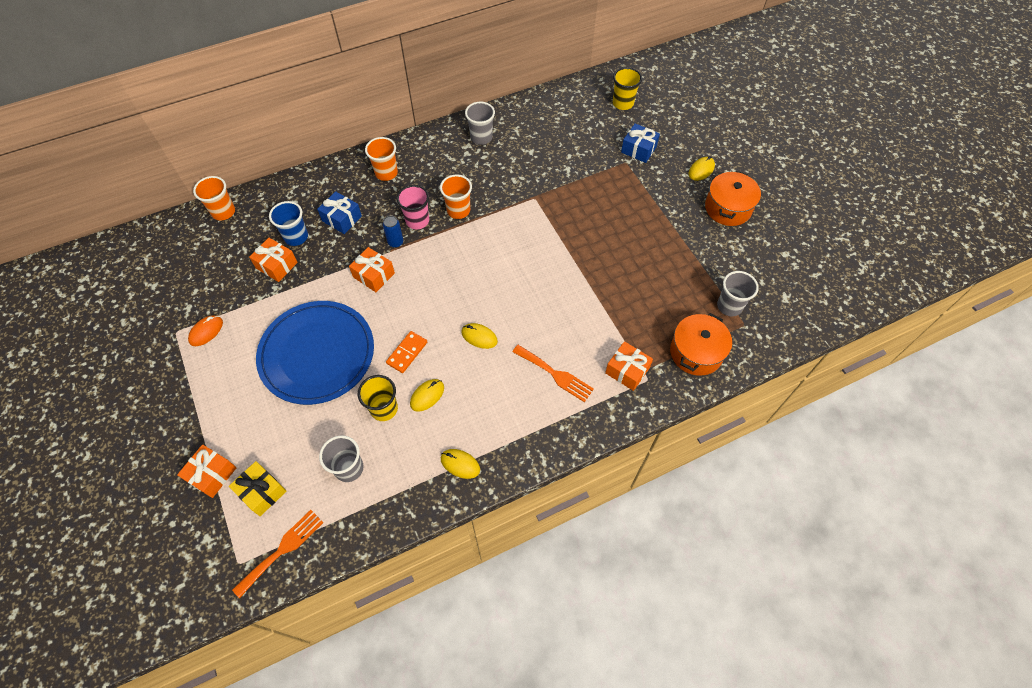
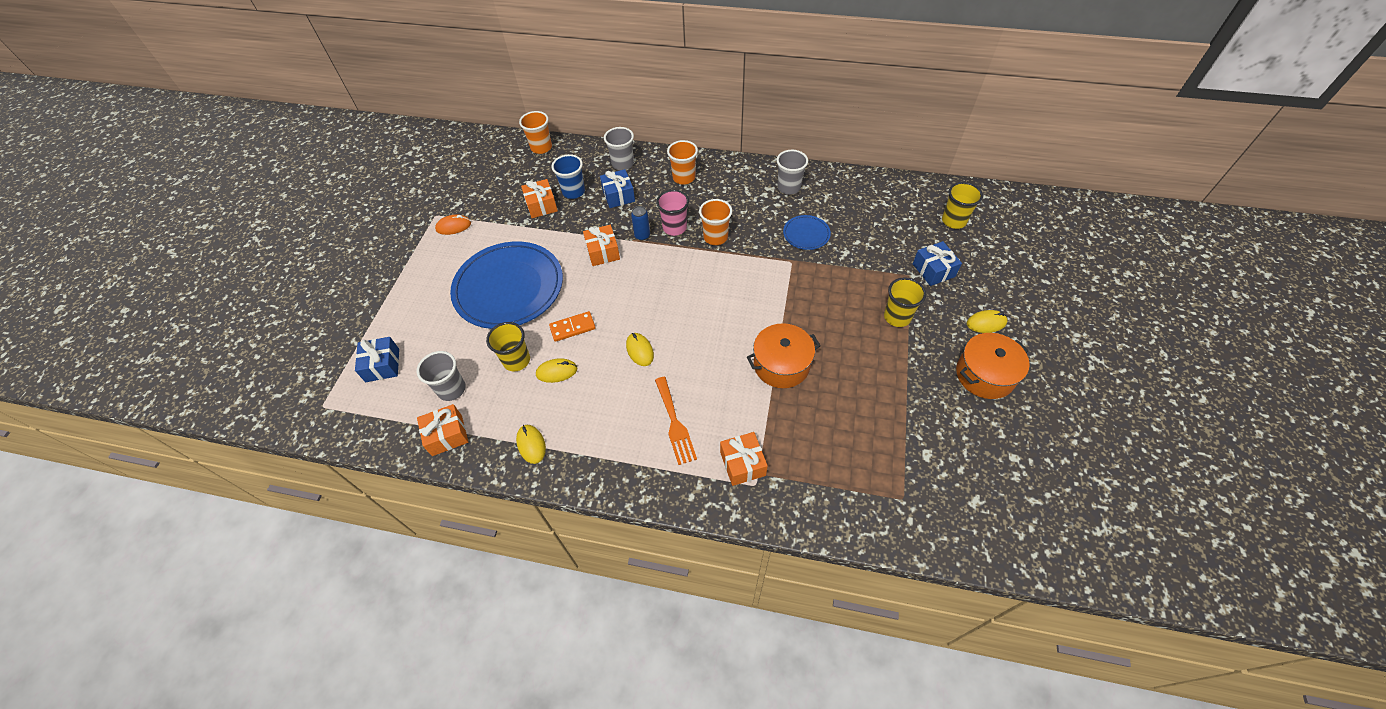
camera: 40 degrees right, 5 degrees down
orange gift [177,444,237,498] -> orange gift moved to [417,404,468,456]
yellow gift [229,461,286,516] -> blue gift [355,337,399,382]
orange fork [232,510,324,598] -> none
orange pot [670,313,732,376] -> orange pot moved to [747,323,820,388]
grey cup [717,271,759,316] -> grey cup moved to [604,127,634,170]
none -> blue plate [783,215,831,250]
none -> yellow cup [884,277,926,327]

